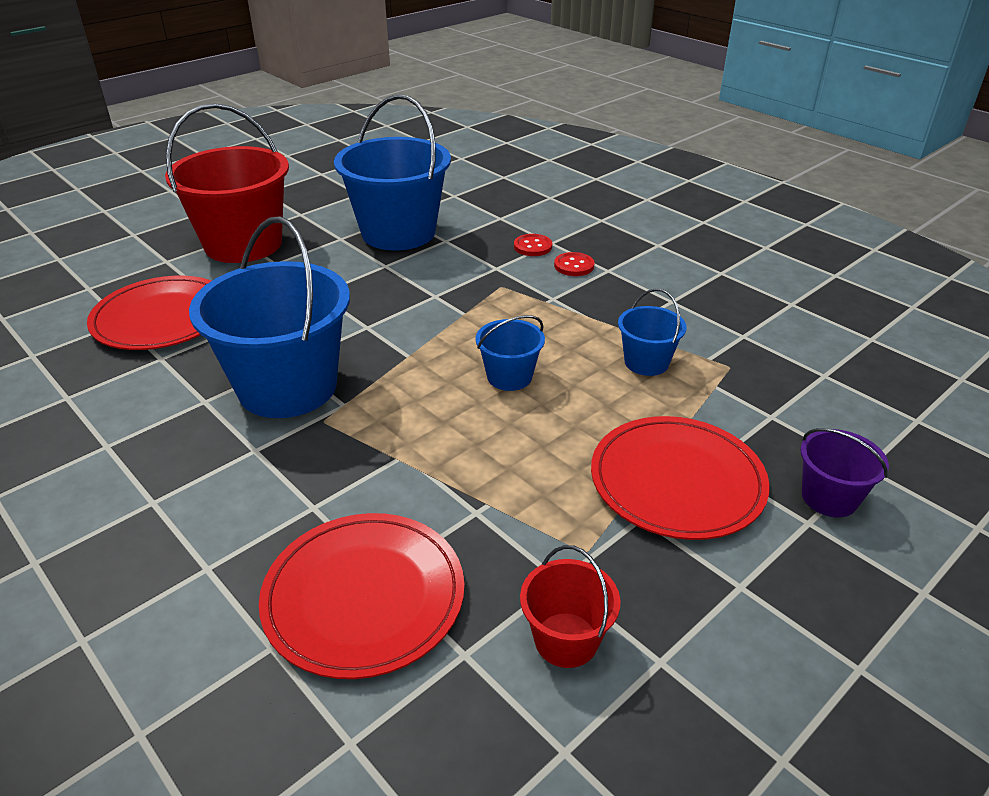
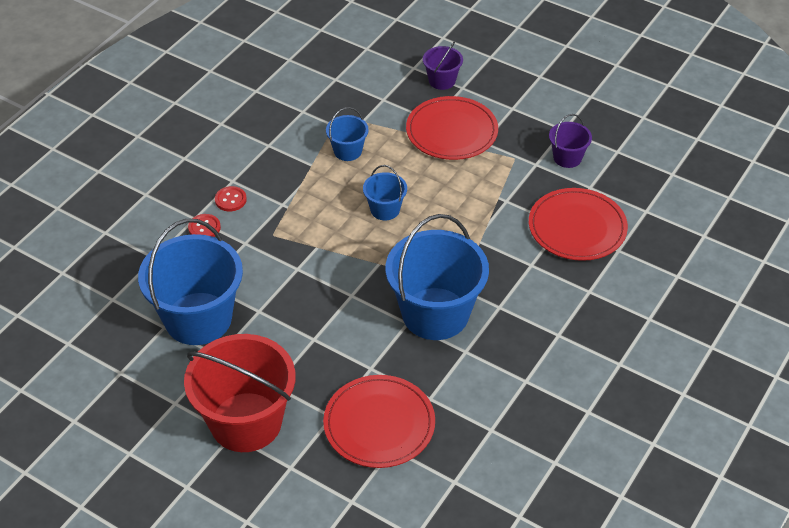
camera: 105 degrees left, 10 degrees up
red bucket [520,545,621,668] -> purple bucket [549,114,592,168]

